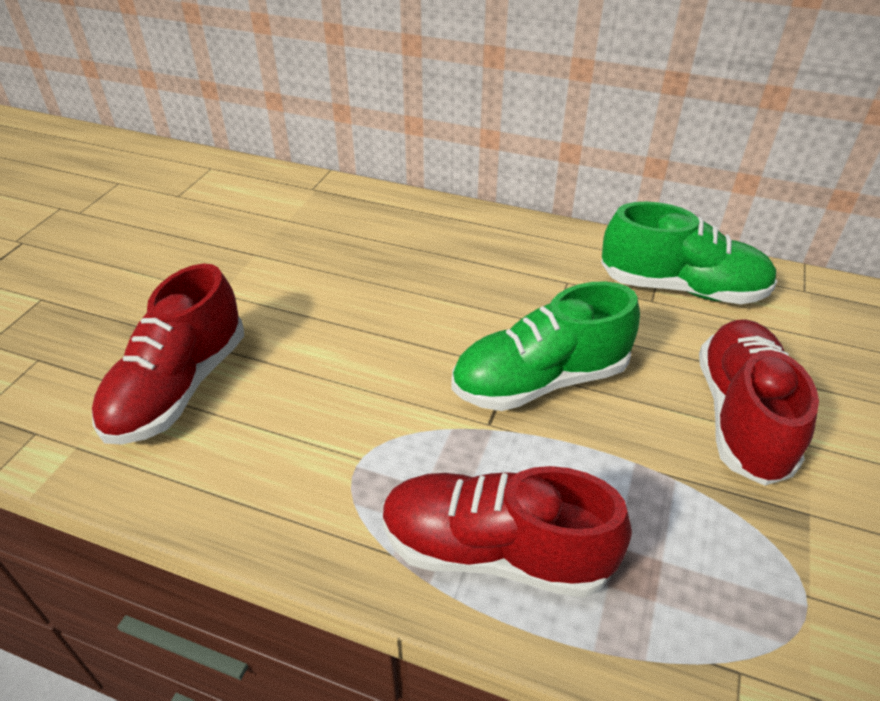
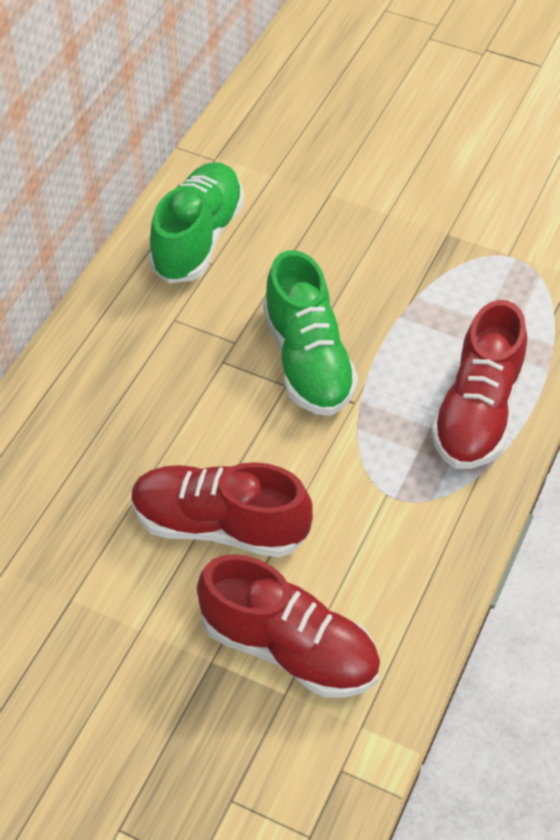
camera: 85 degrees left, 10 degrees up
red shoe [699,319,819,486] -> red shoe moved to [131,462,313,557]

